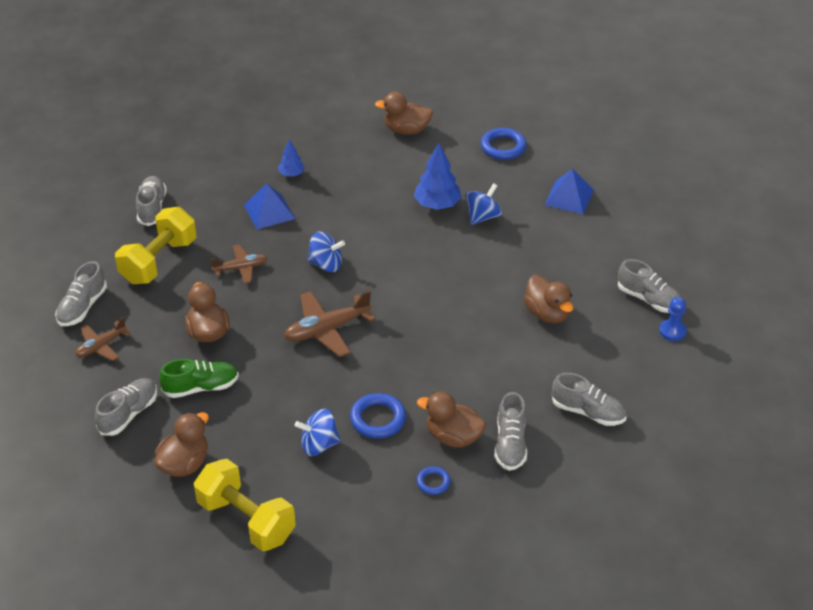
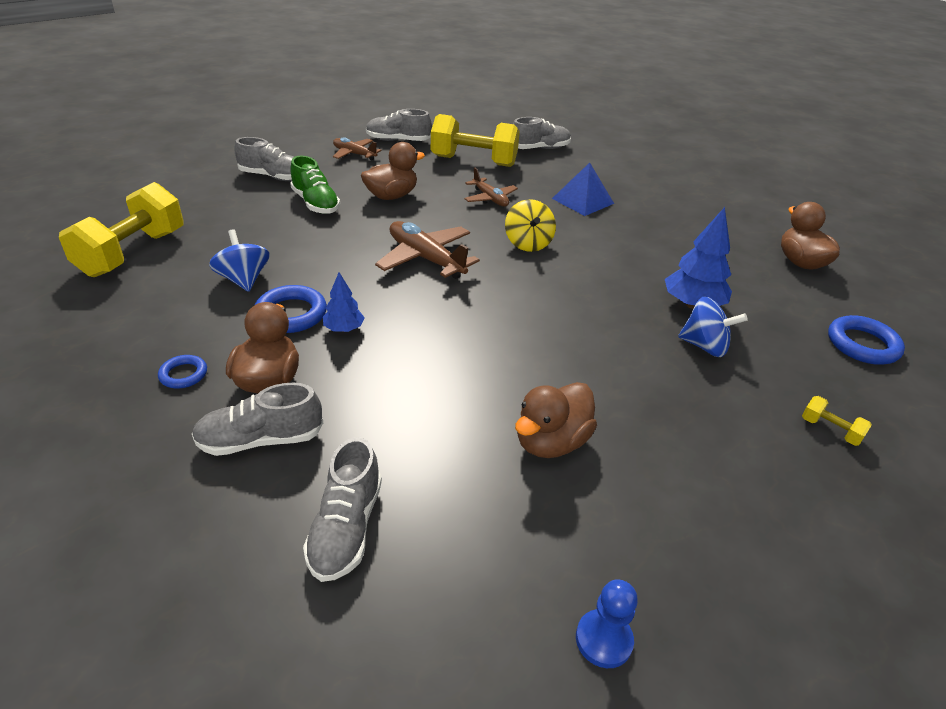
camera: 70 degrees right, 5 degrees down
brown duck [154,412,209,477] -> none
blue tree [279,140,305,176] -> blue tree moved to [323,272,365,332]
blue spinning top [307,232,345,272] -> yellow spinning top [505,199,556,252]
blue pyramid [545,169,594,214] -> yellow dumbbell [802,396,872,446]
grey shoe [618,259,682,313] -> none

